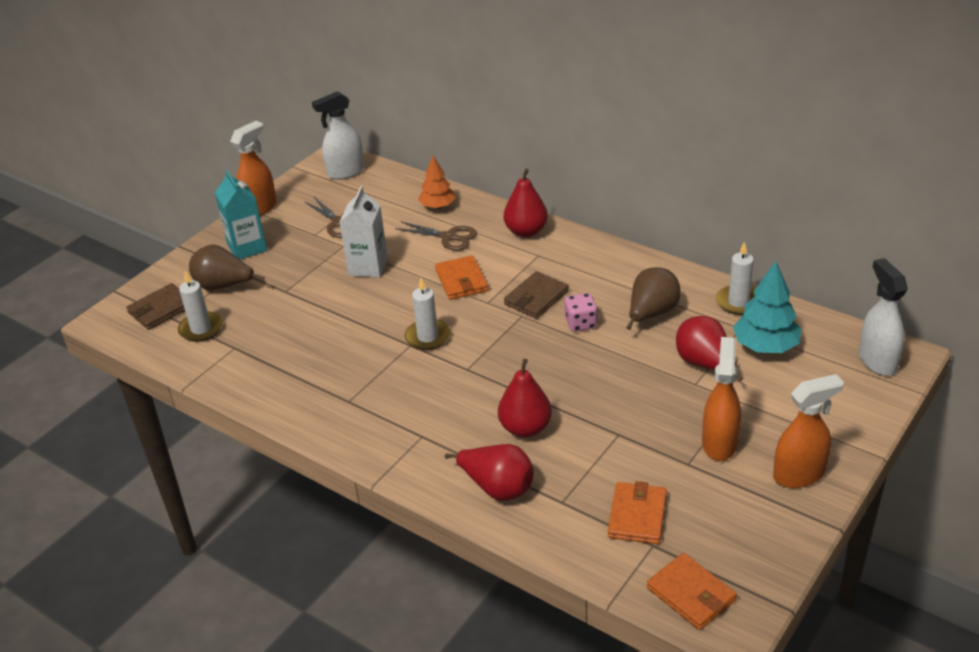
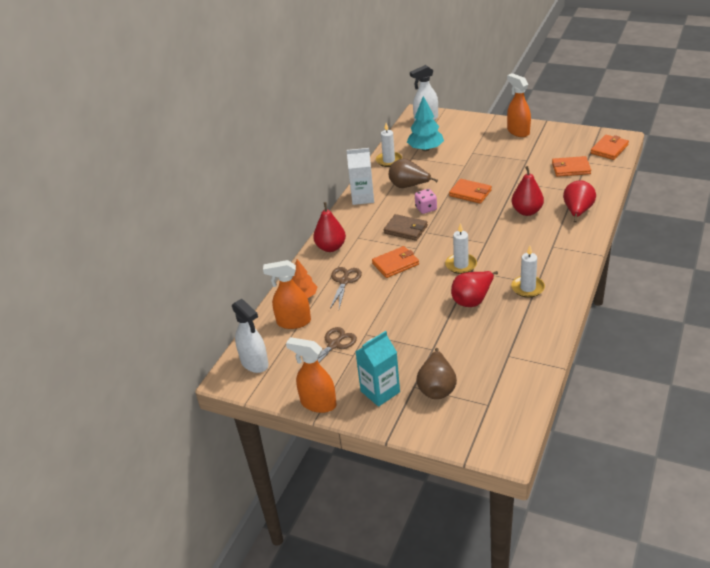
camera: 100 degrees left, 0 degrees up
brown wallet [126,283,185,330] -> none
white candle [178,271,223,342] -> white candle moved to [511,246,545,298]
white carton [339,186,388,278] -> white carton moved to [347,148,374,205]
red pear [676,316,743,381] -> red pear moved to [451,271,498,307]
orange spray bottle [702,337,741,461] -> orange spray bottle moved to [263,260,311,329]
none -> orange wallet [449,179,492,204]

